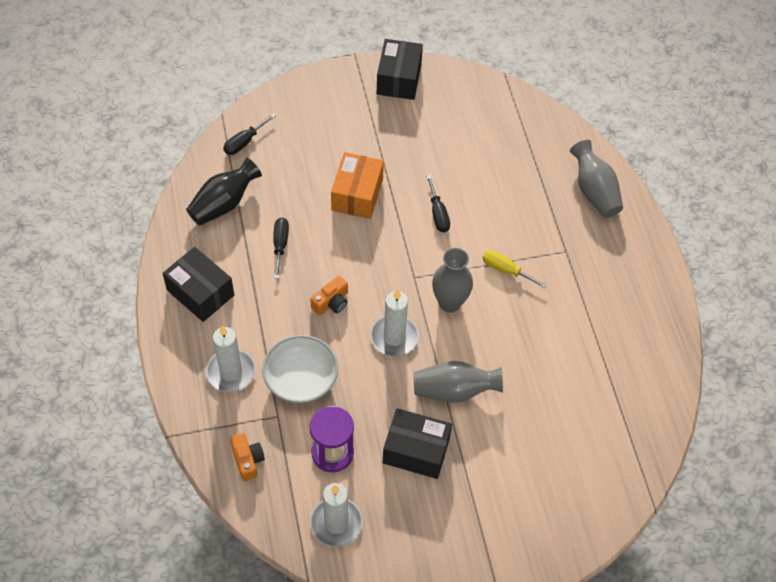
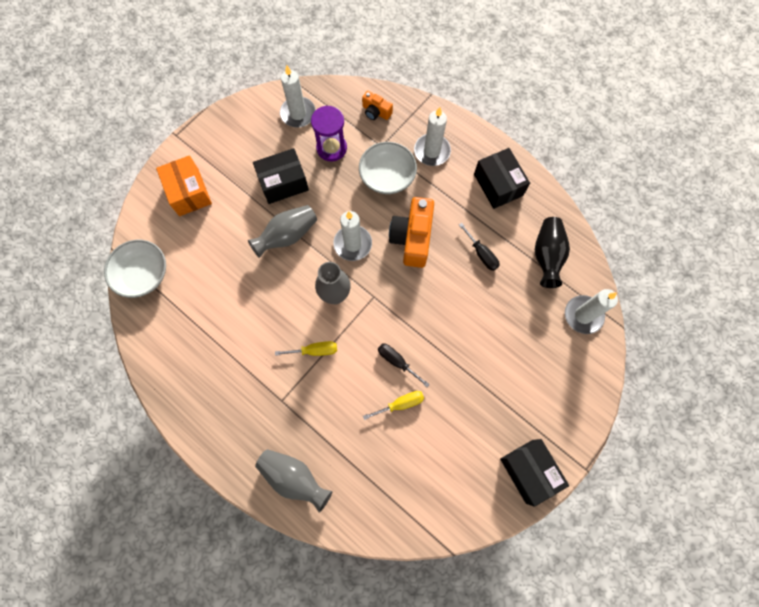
camera: 145 degrees right, 15 degrees up
black box [163,247,234,322] -> black box turned 60 degrees clockwise [474,148,530,209]
black screwdriver [223,114,276,155] -> white candle [565,289,618,334]
orange camera [310,275,348,315] -> orange camera [389,197,434,268], size x1.90
orange box [331,152,384,219] -> orange box moved to [156,155,212,216]
none -> white bowl [104,240,166,298]
none -> yellow screwdriver [363,391,424,420]

